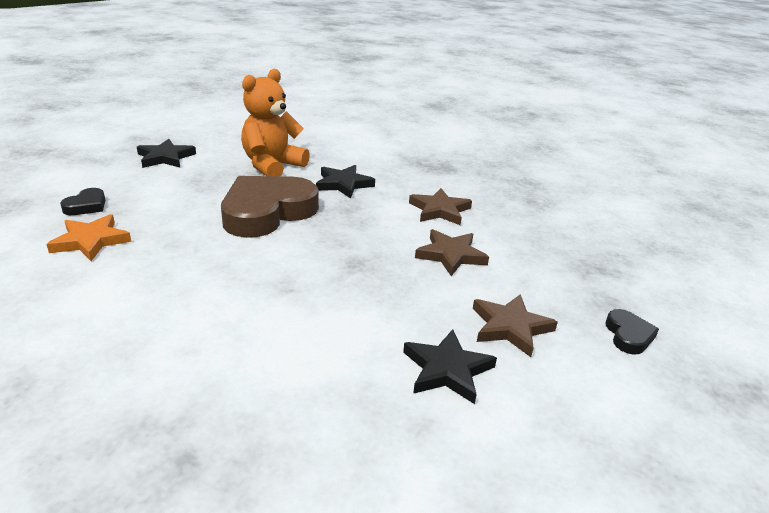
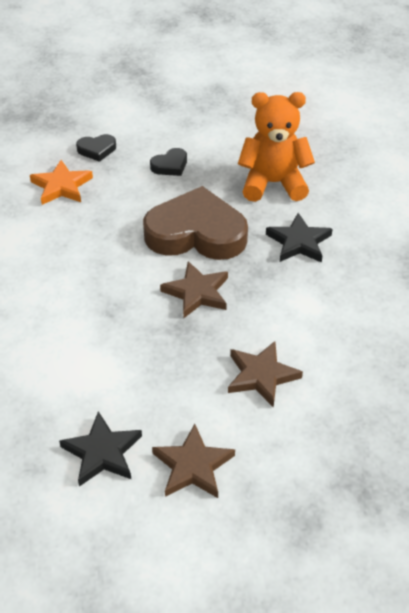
camera: 55 degrees right, 15 degrees up
black star [137,139,196,168] -> none
brown star [409,188,472,225] -> brown star moved to [160,261,228,318]
black heart [606,309,659,355] -> black heart moved to [150,148,187,176]

